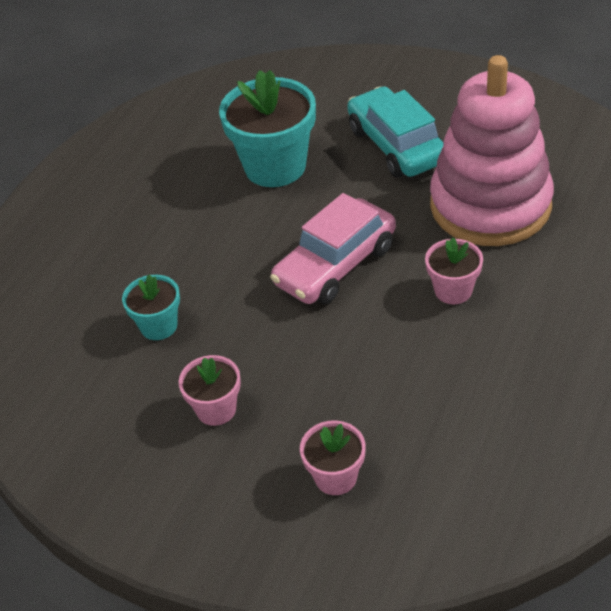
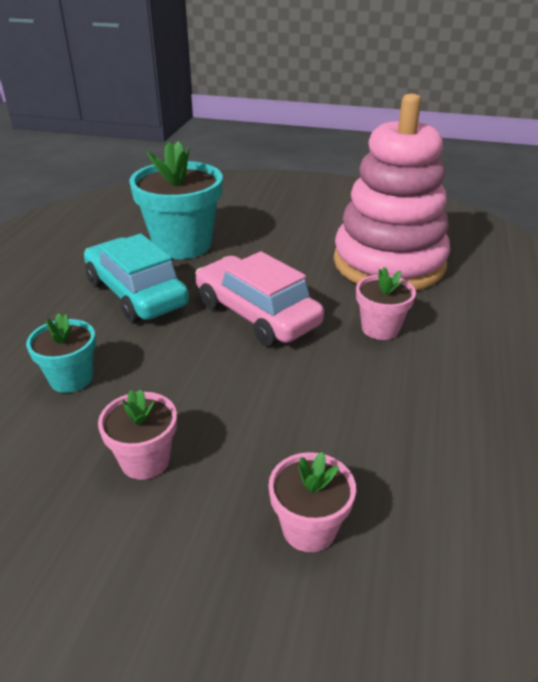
camera: 15 degrees left, 10 degrees down
pink car [270,193,396,304] -> pink car turned 105 degrees clockwise [195,251,324,346]
turquoise car [347,86,444,177] -> turquoise car moved to [84,234,189,323]

